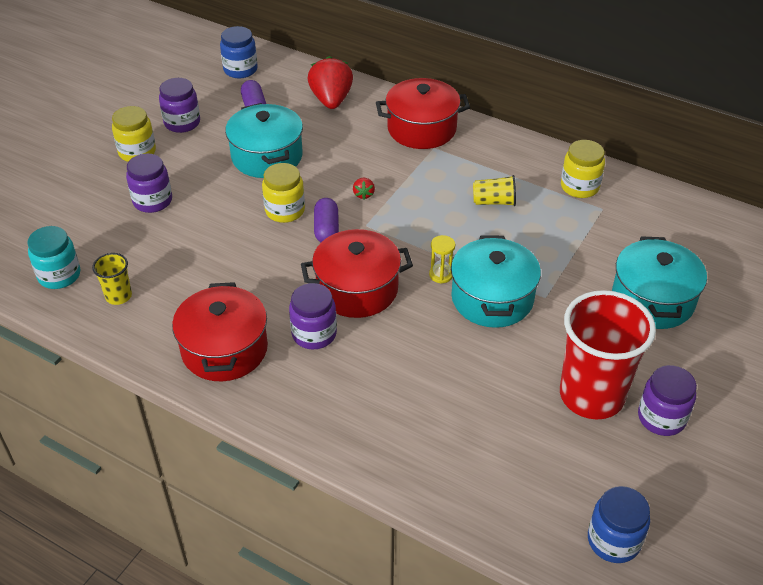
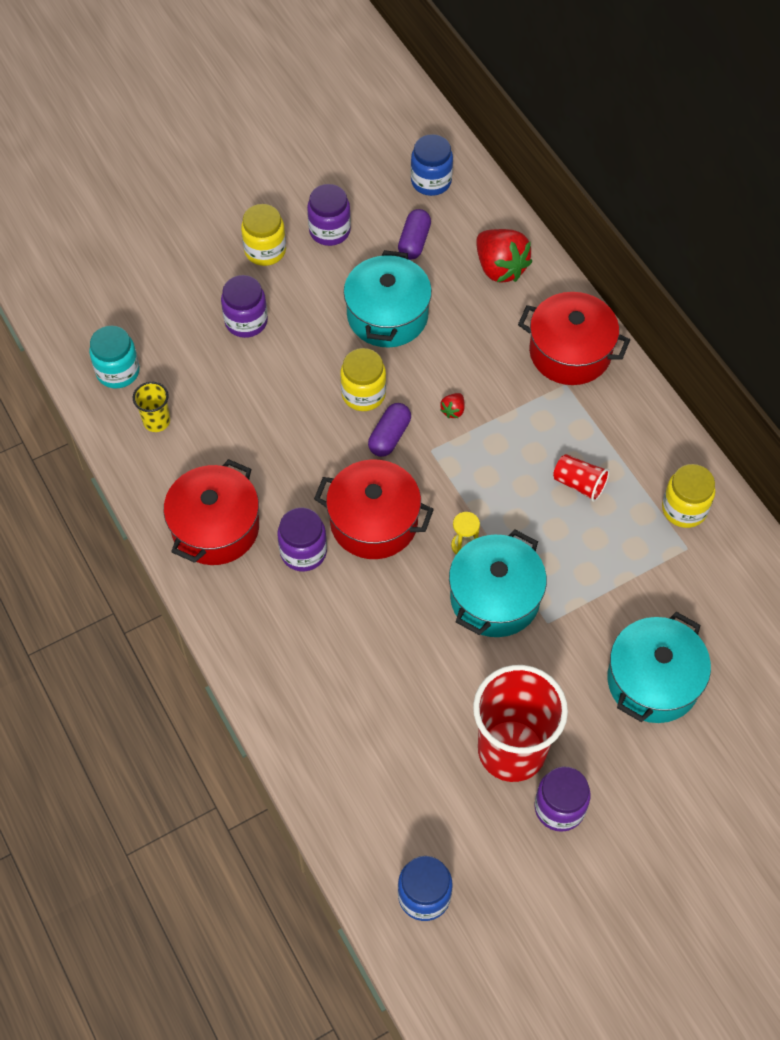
camera: 30 degrees right, 15 degrees up
red strawberry [308,56,353,109] -> red strawberry turned 120 degrees clockwise [476,229,532,283]
yellow cup [473,175,516,206] -> red cup [553,454,610,502]

